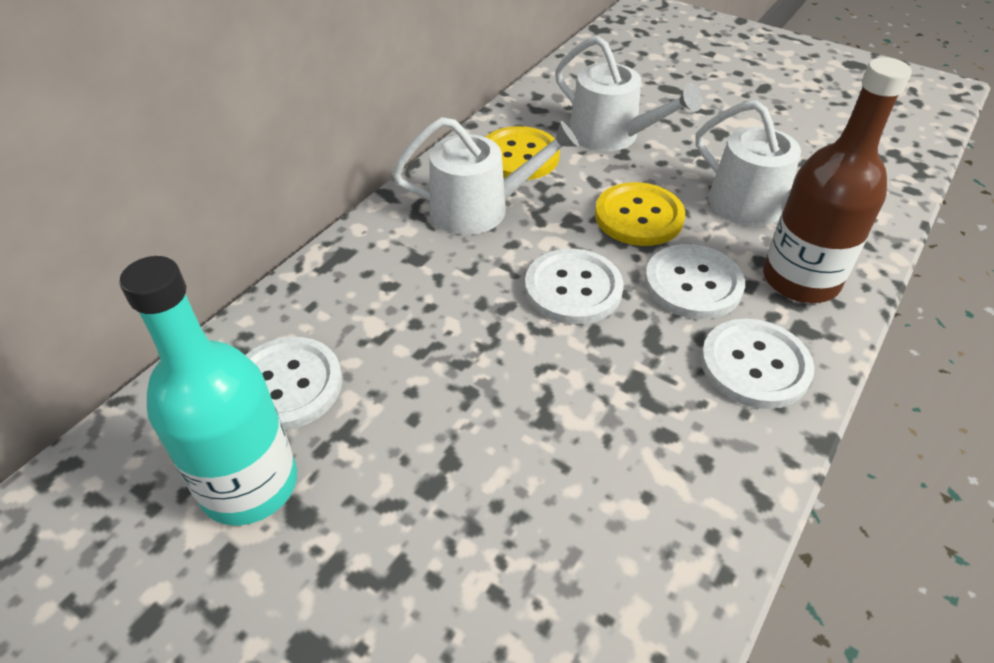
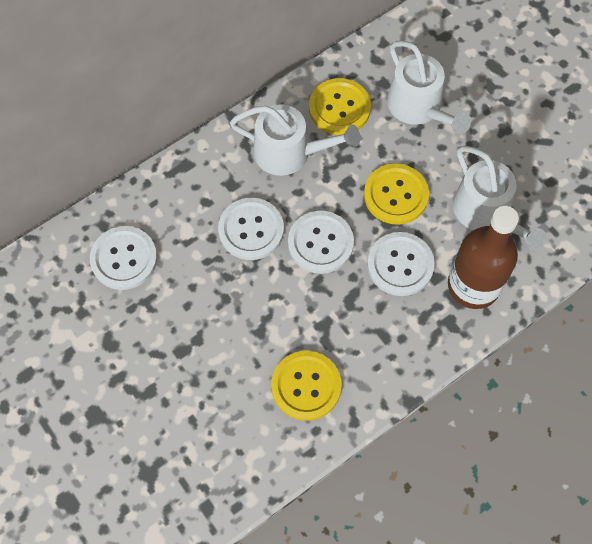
camera: 20 degrees right, 20 degrees up
turquoise bottle [119,256,297,526] -> none
white button [701,319,814,409] -> white button moved to [218,198,284,260]
none -> yellow button [271,351,342,421]

